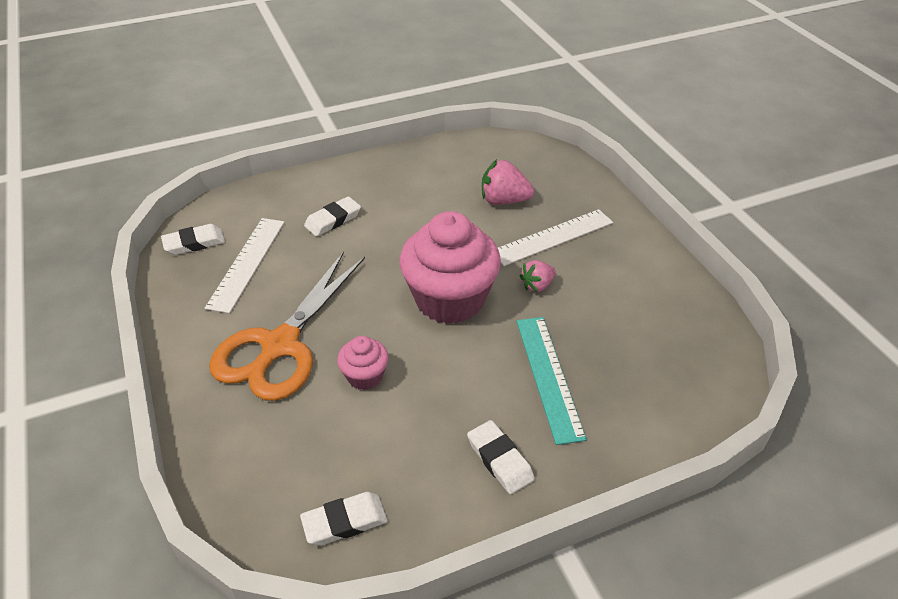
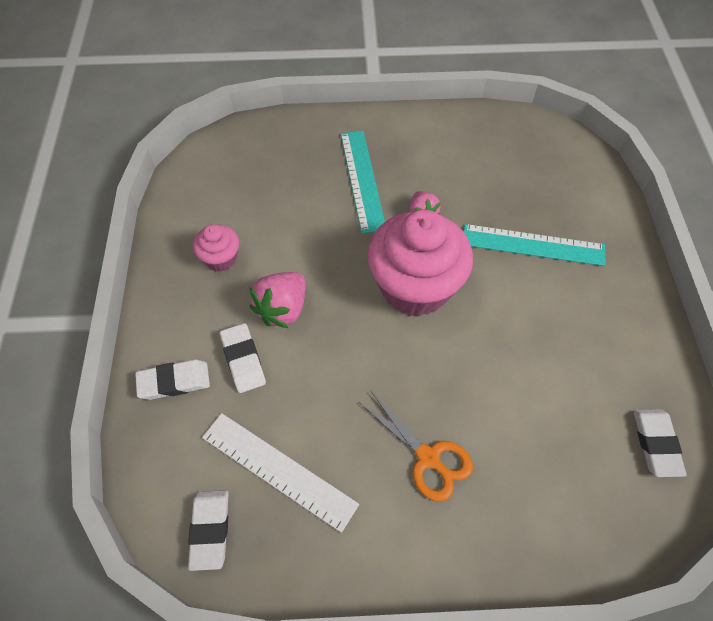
camera: 70 degrees left, 15 degrees up
orange scissors [209,251,365,401] -> orange scissors [359,391,473,502], size x0.56
pink cupcake [337,336,389,390] -> pink cupcake moved to [193,224,239,272]
white eraser [467,420,535,494] -> white eraser moved to [135,360,210,400]
pink strawberry [482,160,534,205] -> pink strawberry moved to [249,272,306,328]
white ruler [498,209,613,266] -> turquoise ruler [341,131,385,233]

